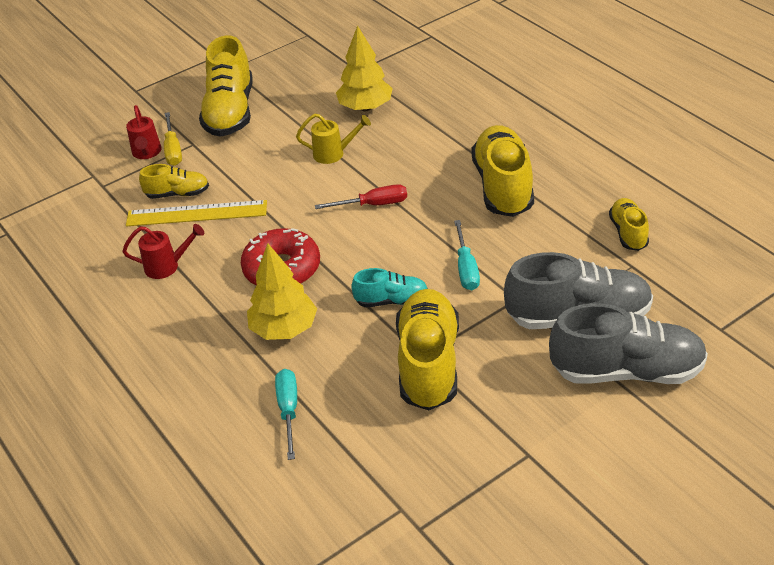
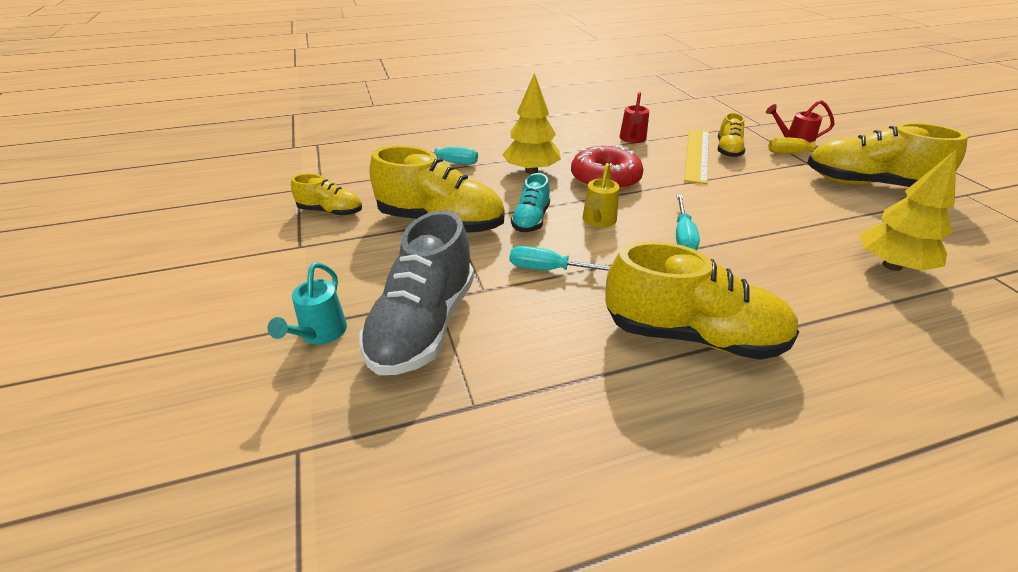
camera: 105 degrees right, 5 degrees down
yellow watering can [296,114,371,164] -> yellow watering can moved to [582,163,619,228]
red screwdriver [315,184,407,209] -> turquoise screwdriver [676,195,700,250]
grey shoe [549,303,708,384] -> turquoise watering can [268,262,347,344]
yellow shoe [609,198,649,251] -> yellow shoe moved to [291,174,362,216]

